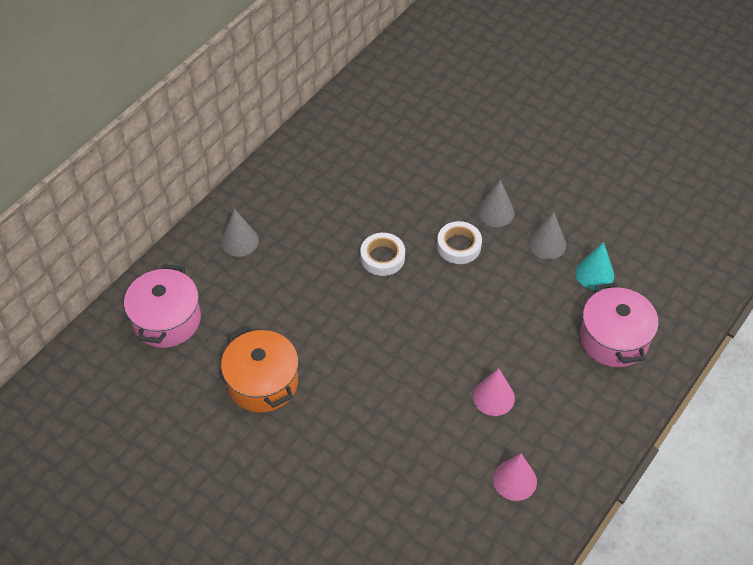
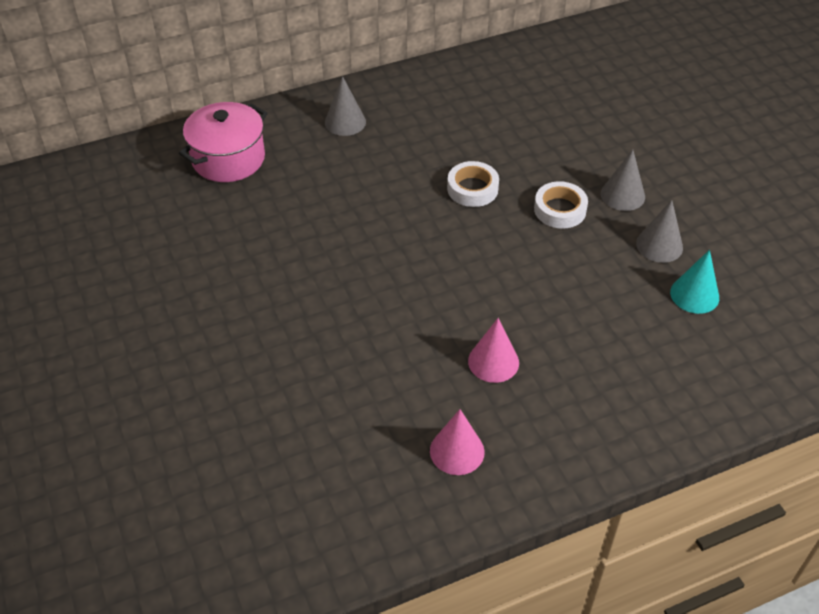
camera: 30 degrees right, 5 degrees down
orange pot [221,327,298,413] -> none
pink pot [580,282,659,367] -> none

